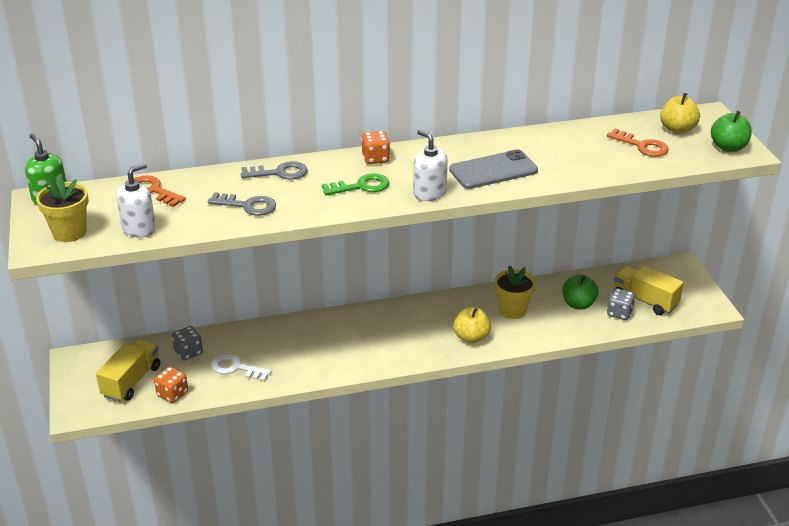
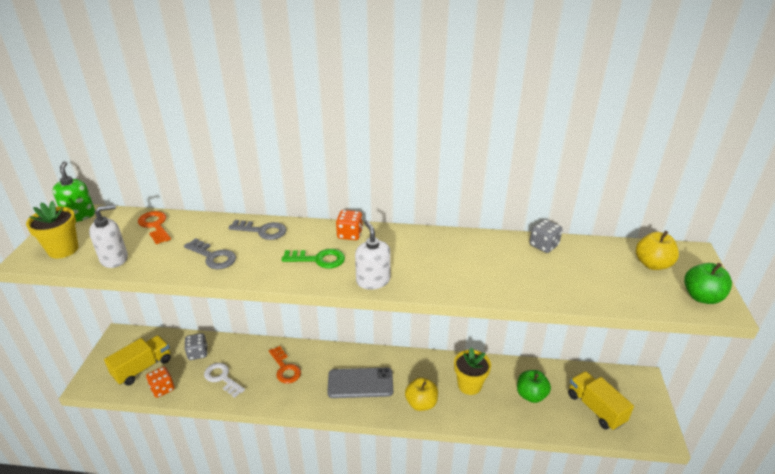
camera: 20 degrees right, 0 degrees up
grey phone [449,149,538,189] -> grey phone moved to [327,368,393,398]
orange key [607,129,669,157] -> orange key moved to [269,346,301,384]
grey dice [607,288,635,320] -> grey dice moved to [530,219,563,253]

